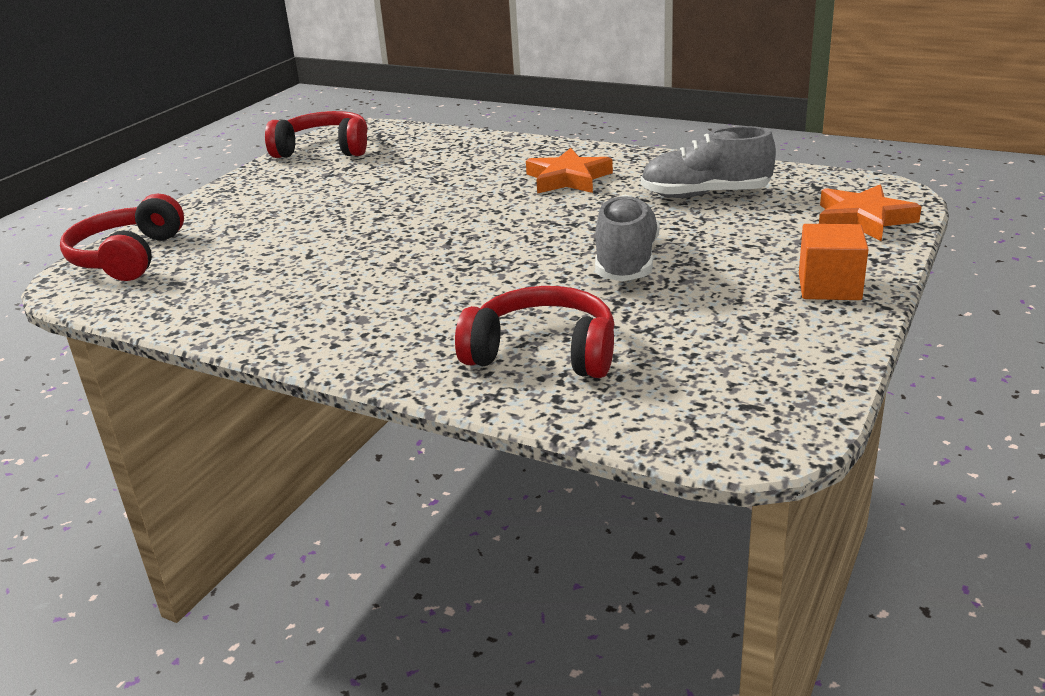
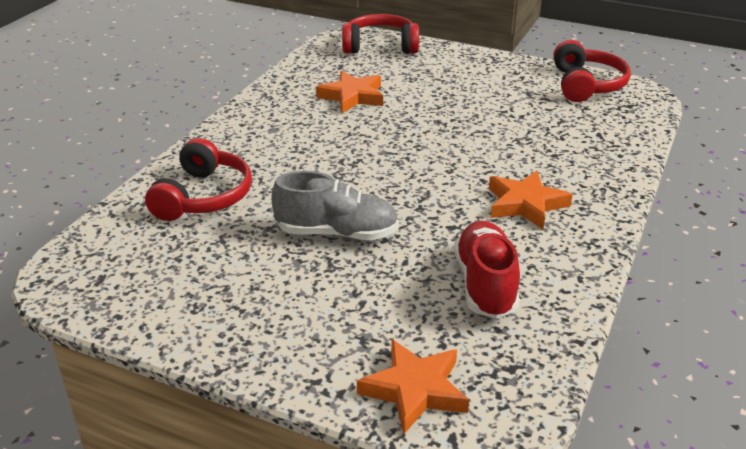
camera: 85 degrees right, 5 degrees up
grey shoe [641,126,776,198] -> red shoe [454,221,520,319]
orange cube [799,224,869,300] -> none
none -> orange star [316,71,383,113]

